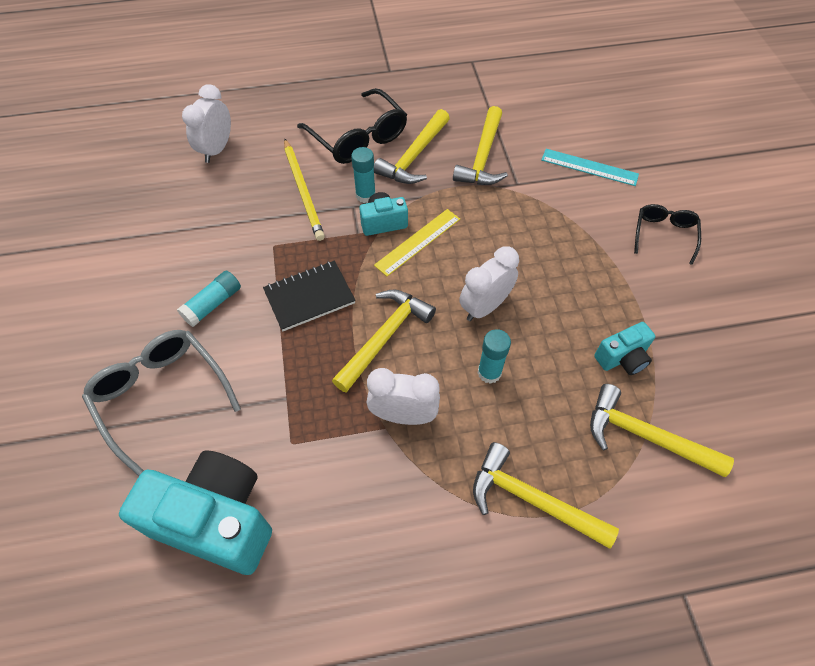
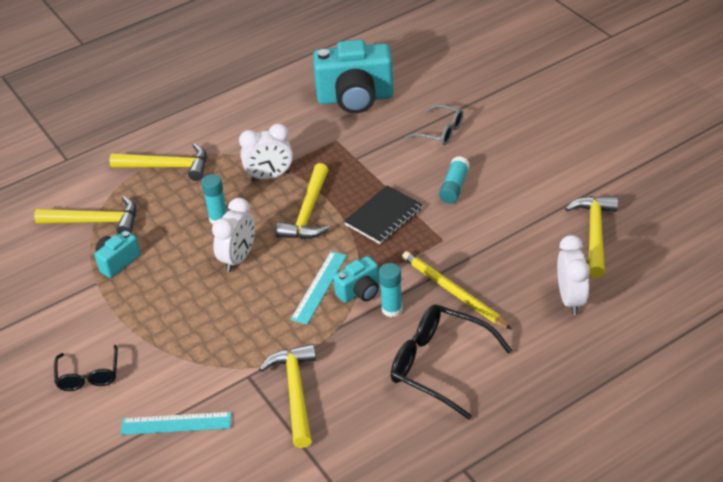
camera: 160 degrees right, 15 degrees down
grey glasses [82,330,241,476] -> grey glasses [405,104,463,145], size x0.60
yellow hammer [374,109,450,184] -> yellow hammer moved to [565,196,618,278]
yellow ruler [374,209,460,276] -> turquoise ruler [291,251,347,324]

